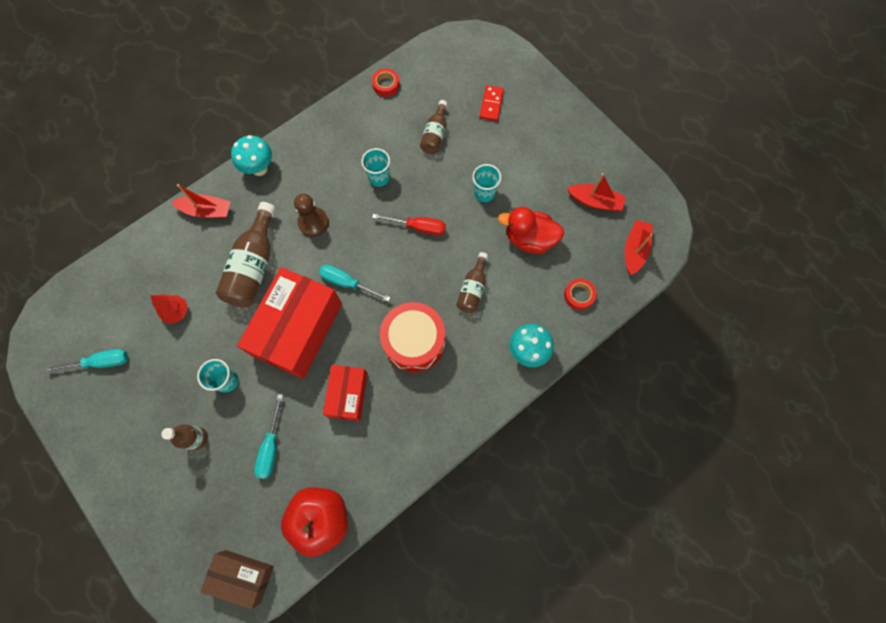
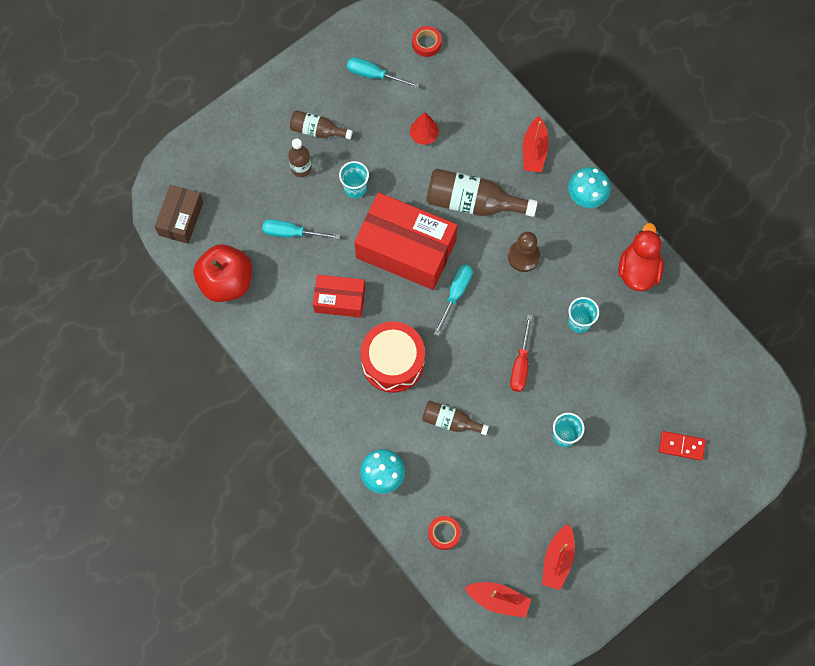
camera: 90 degrees right, 0 degrees up
turquoise screwdriver [45,349,128,372] -> turquoise screwdriver turned 120 degrees clockwise [347,57,419,88]
red tape [372,69,400,97] -> red tape moved to [412,26,442,57]
brown bottle [420,100,447,154] -> brown bottle moved to [290,110,353,139]
red duck [498,207,564,254] -> red duck moved to [618,223,664,291]

